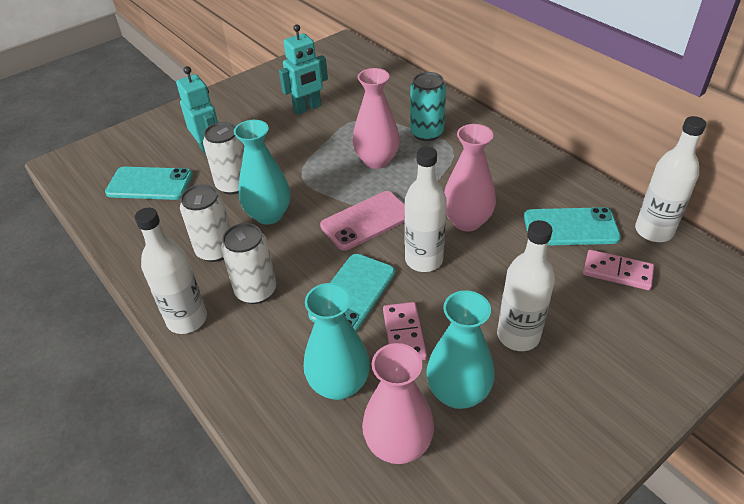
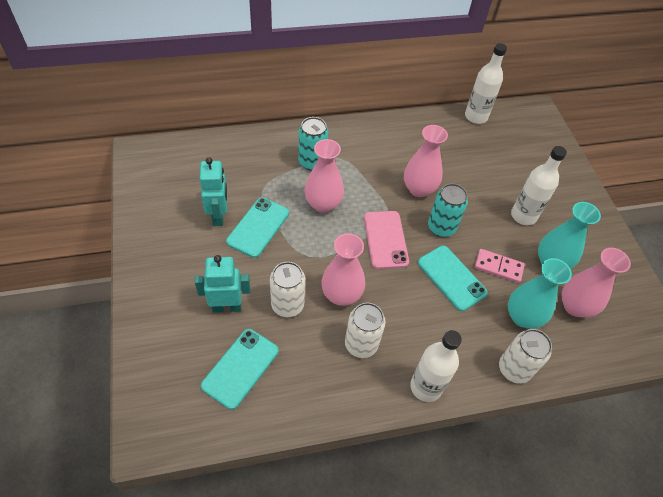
camera: 70 degrees left, 10 degrees up
white can [221,223,276,304] -> white can moved to [499,329,552,384]
turquoise vase [234,120,290,225] -> pink vase [321,233,365,306]
white bottle [404,147,447,272] -> turquoise can [428,183,468,237]
turquoise phone [524,207,621,246] -> turquoise phone moved to [226,197,289,258]
pink domino [583,250,654,290] -> none

